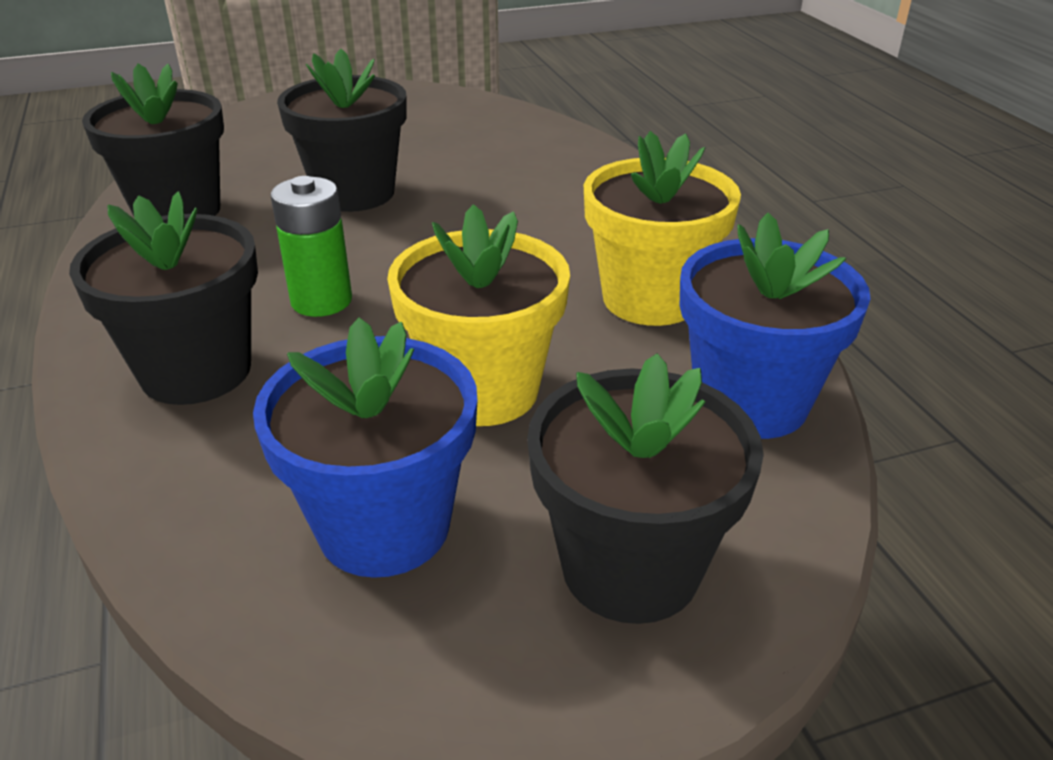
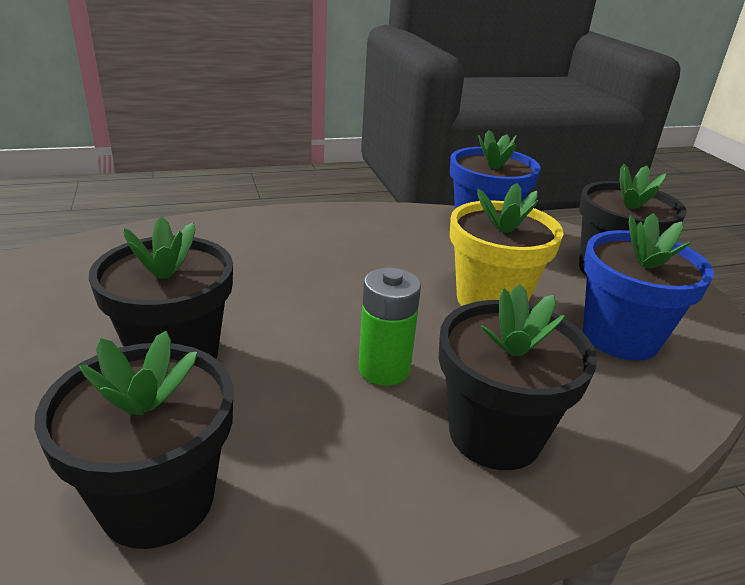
camera: 90 degrees left, 5 degrees down
yellow flower pot [584,131,741,326] -> none

